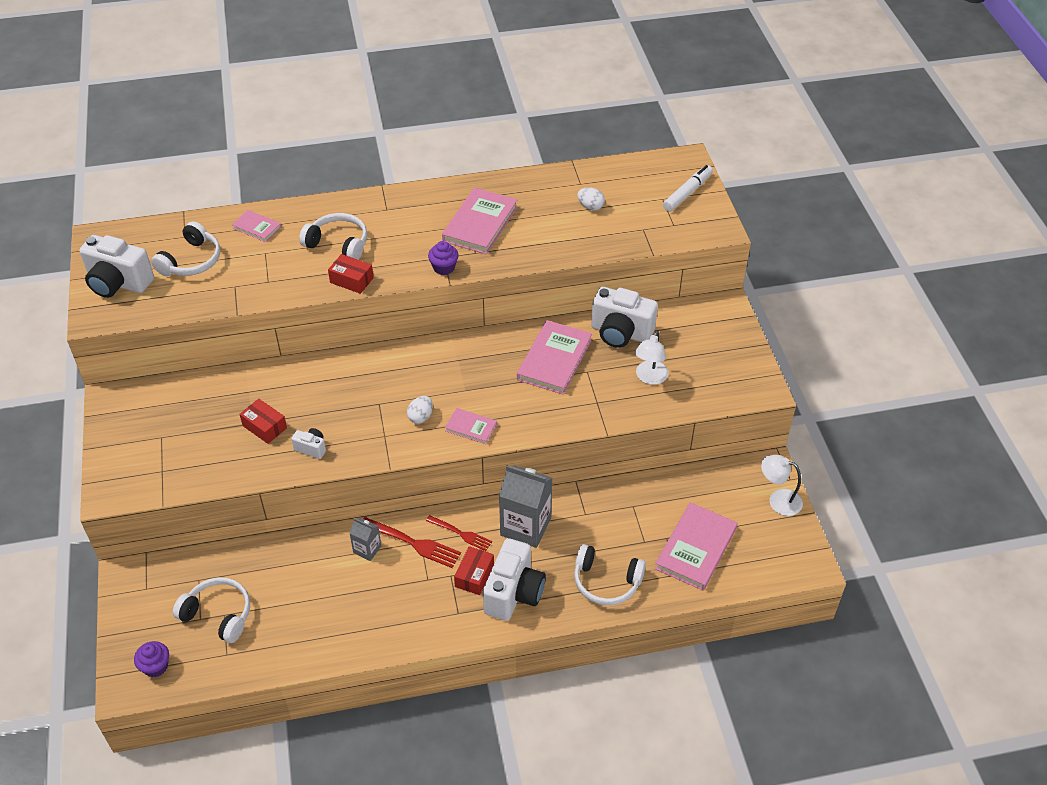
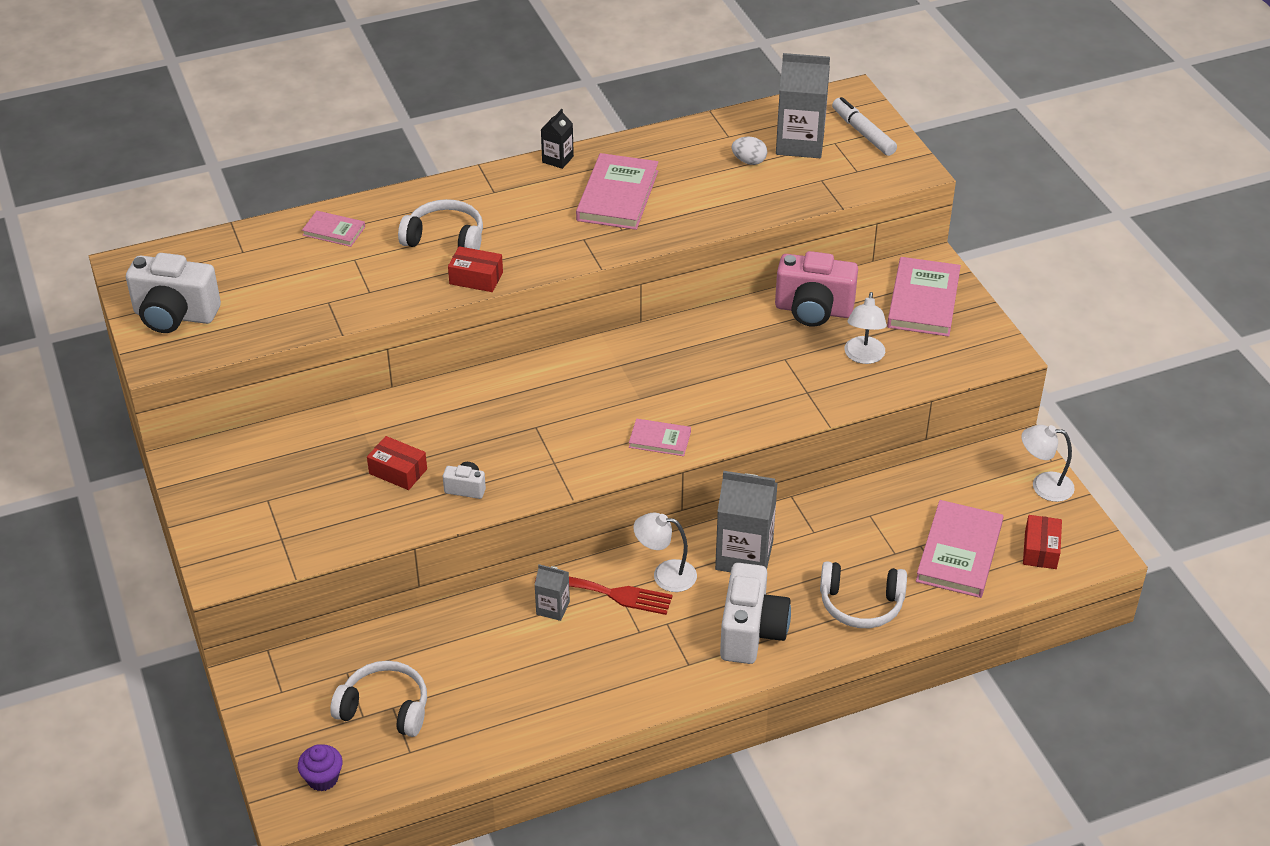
camera: 10 degrees left, 5 degrees down
white headphones [151,221,220,276] -> none
white egg [407,396,433,424] -> none
red fork [426,515,492,551] -> white lamp [633,513,697,592]
purple cupcake [428,241,459,275] -> none
red box [454,546,494,595] -> red box moved to [1023,515,1062,569]
pink book [517,320,592,395] -> pink book moved to [887,257,961,337]
white camera [591,286,658,348] -> pink camera [775,251,858,327]
white marker [663,165,713,212] -> white marker turned 60 degrees counterclockwise [832,97,897,156]
none -> black carton [541,109,574,169]
none -> grey carton [776,53,830,158]

